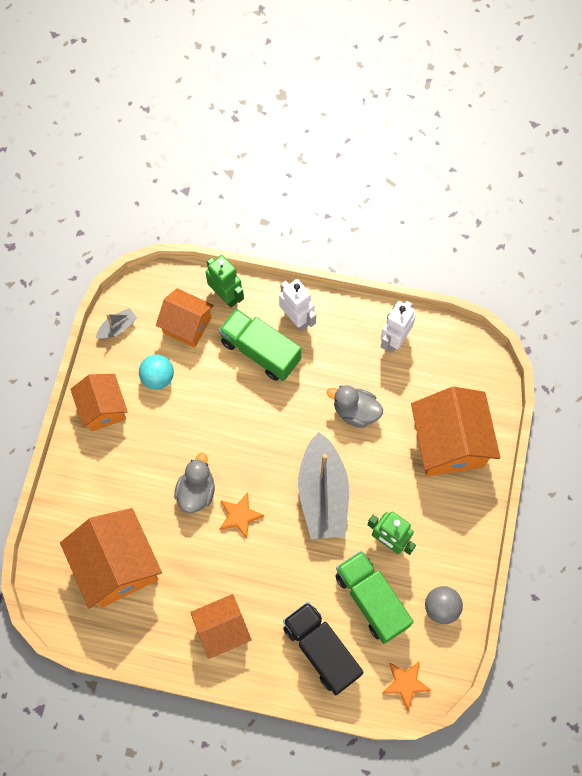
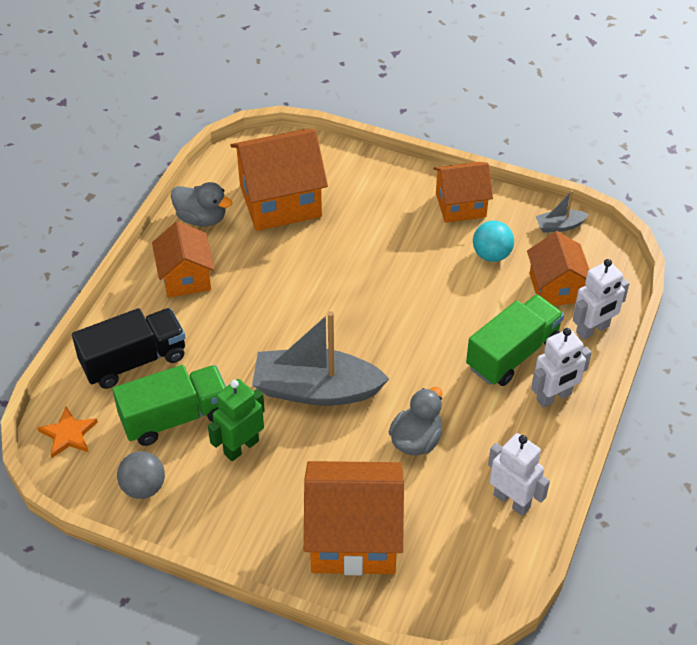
camera: 100 degrees right, 20 degrees down
grey boat [96,308,137,339] -> grey boat turned 105 degrees clockwise [536,190,589,233]
orange house [156,288,214,348] -> orange house turned 45 degrees counterclockwise [527,231,590,306]
grey duck [174,453,215,513] -> grey duck moved to [171,182,232,227]
green robot [206,255,244,308] -> white robot [573,259,629,340]
orange star [219,493,264,539] -> none

